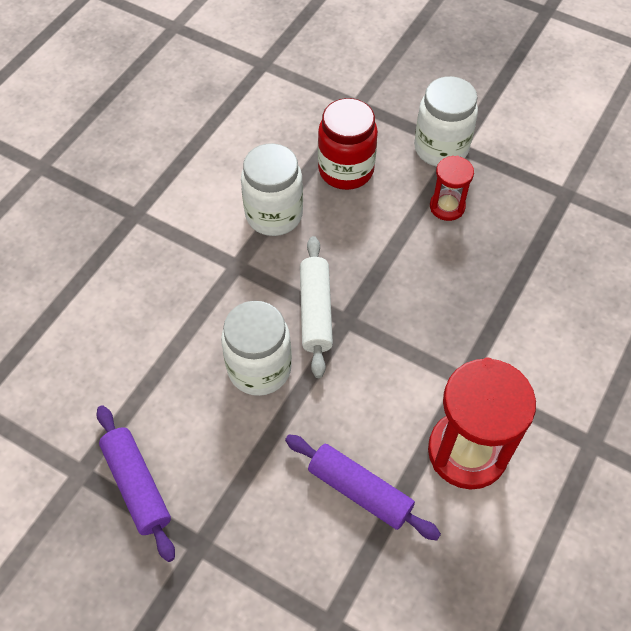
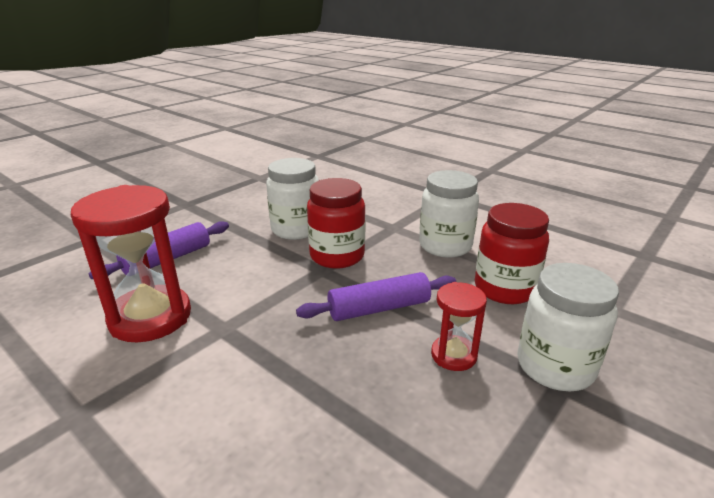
camera: 100 degrees right, 30 degrees down
purple rolling pin [97,405,175,562] -> purple rolling pin moved to [296,272,456,321]
white rolling pin [300,236,333,378] -> red jar [307,178,365,269]

